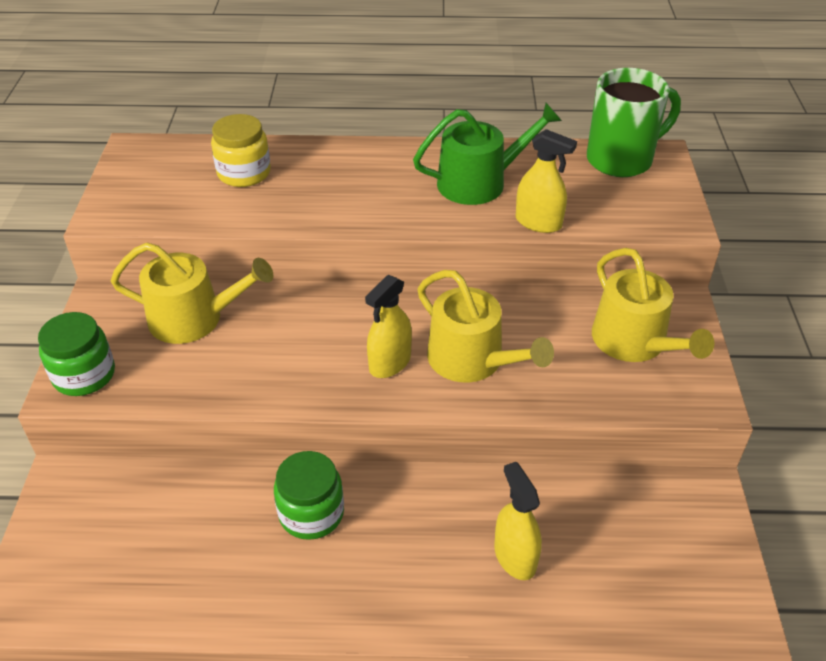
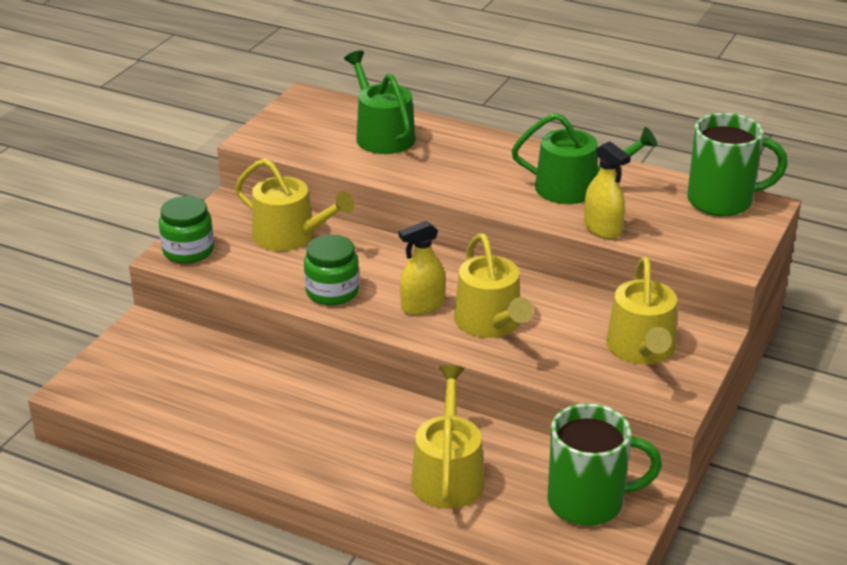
camera: 25 degrees right, 10 degrees down
yellow jar [211,114,271,187] -> green watering can [344,51,416,154]
green jar [274,451,344,540] -> green jar moved to [304,235,359,305]
yellow spray bottle [494,462,542,580] -> yellow watering can [411,365,485,509]
none -> green mug [547,403,662,526]

